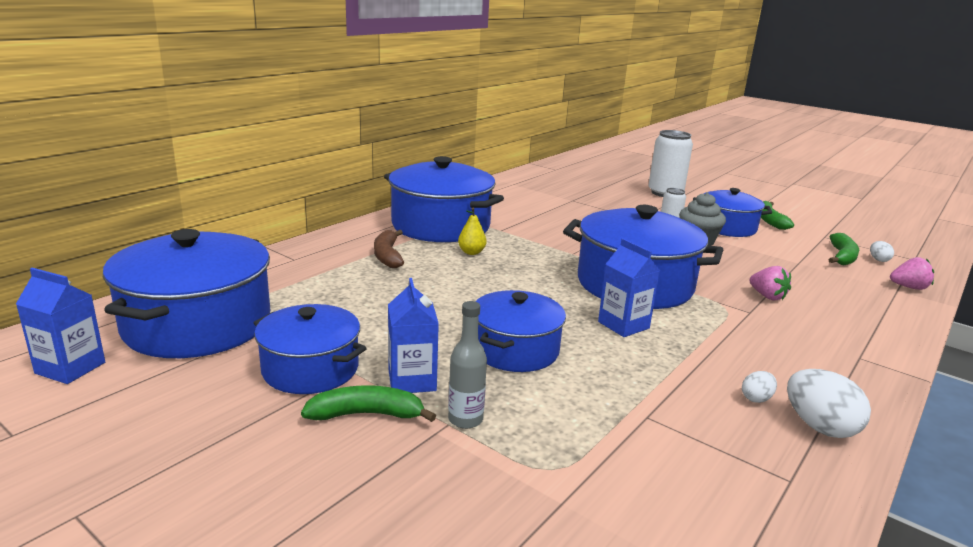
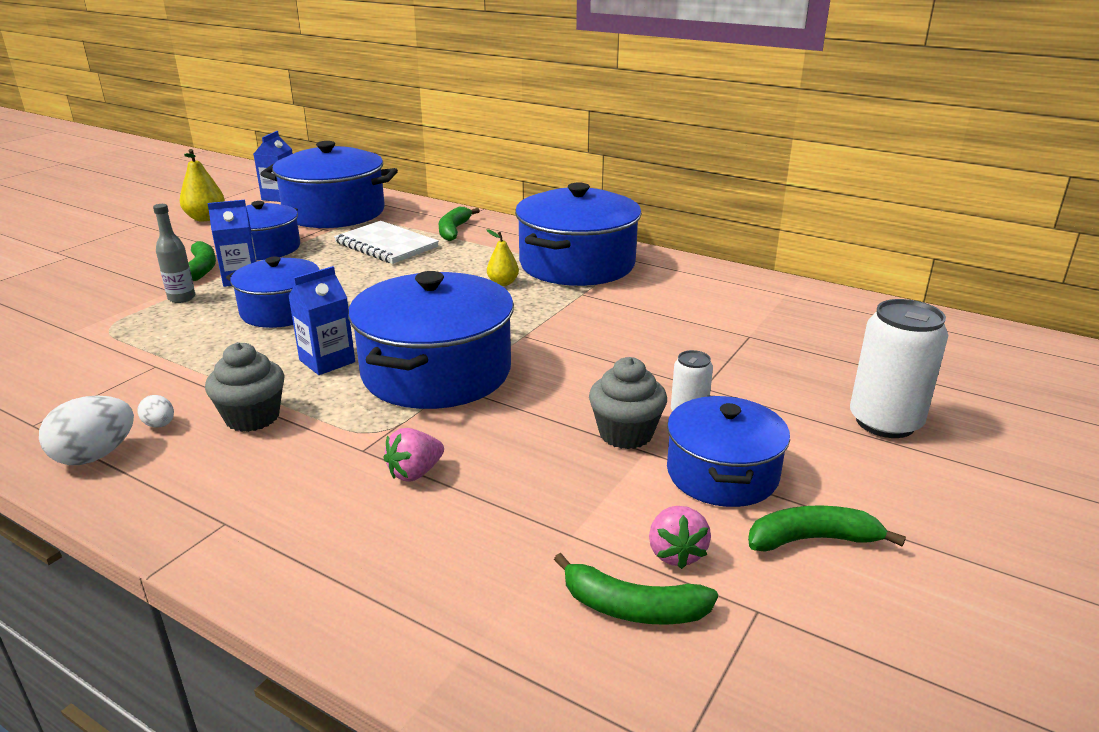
camera: 85 degrees right, 5 degrees up
brown banana [374,230,404,268] -> none
white egg [870,241,894,262] -> none
pink strawberry [890,257,934,290] -> pink strawberry moved to [649,506,711,569]
none -> yellow pear [180,149,225,221]
none -> grey cupcake [205,342,285,432]
none -> white notebook [334,221,439,264]
none -> green banana [439,207,480,241]

